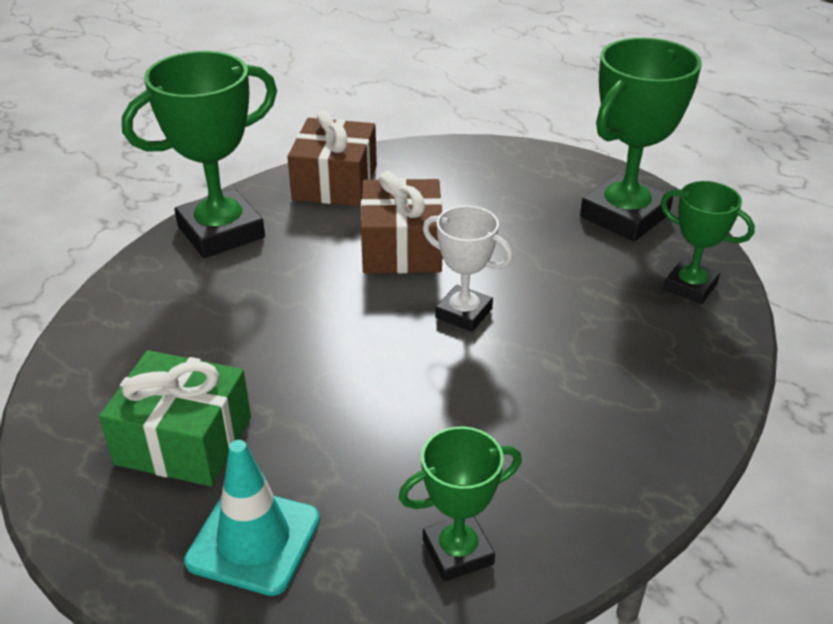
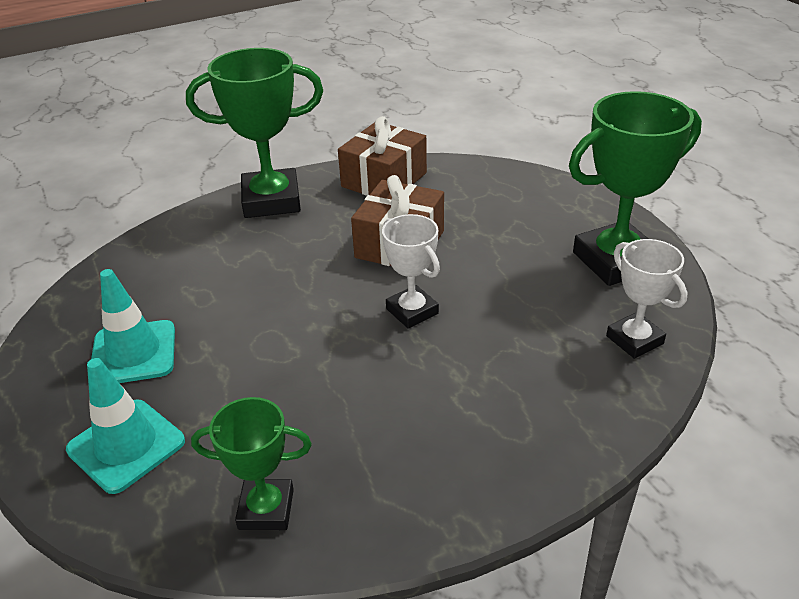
camera: 25 degrees right, 0 degrees up
green gift [99,350,251,486] -> turquoise traffic cone [91,269,175,383]
green trophy [660,181,755,304] -> white trophy [606,239,688,359]

